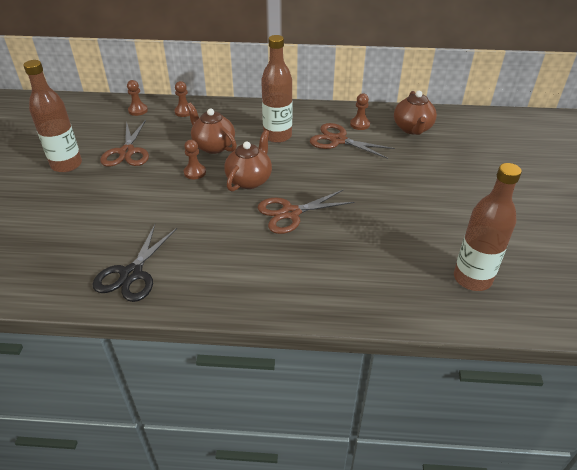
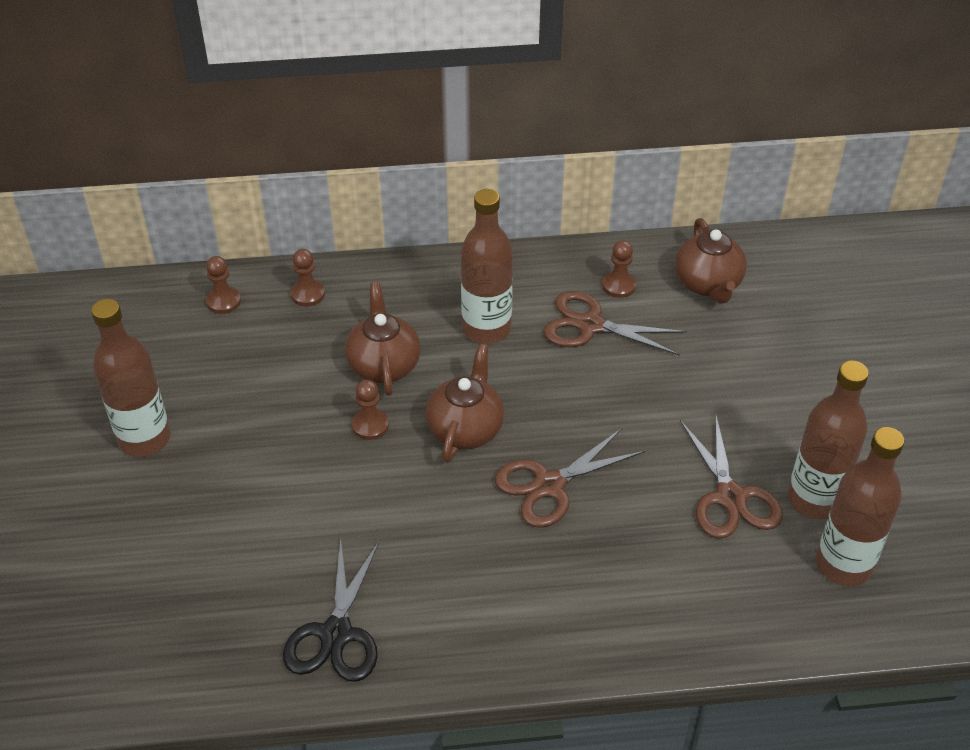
camera: 10 degrees left, 5 degrees up
brown scissors [100,120,149,167] -> brown scissors moved to [680,413,783,539]
brown teapot [187,103,237,154] -> brown teapot turned 45 degrees clockwise [345,282,420,396]
none -> brown bottle [788,360,869,519]

